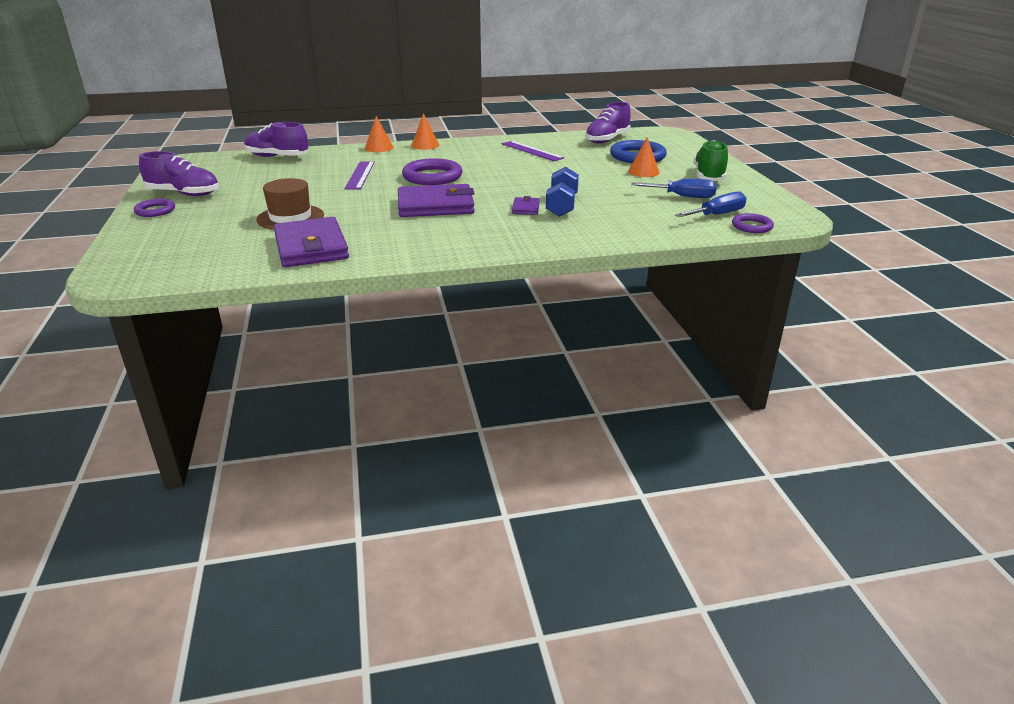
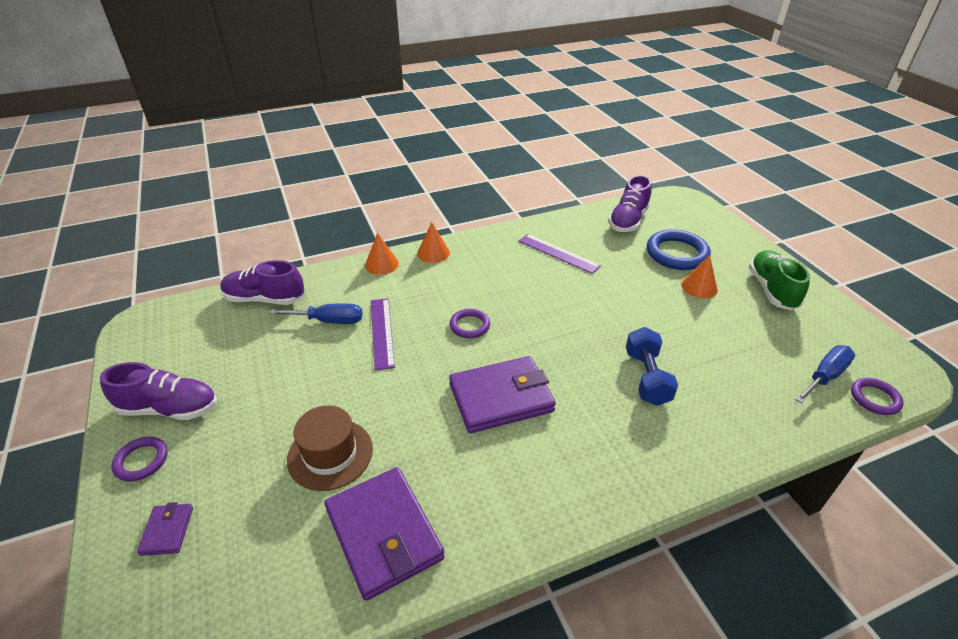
camera: 10 degrees left, 10 degrees up
purple ring [402,158,462,185] -> purple ring [450,309,490,338], size x0.57
purple wallet [512,196,540,215] -> purple wallet moved to [137,502,193,556]
blue screwdriver [631,179,717,198] -> blue screwdriver moved to [269,304,363,324]

